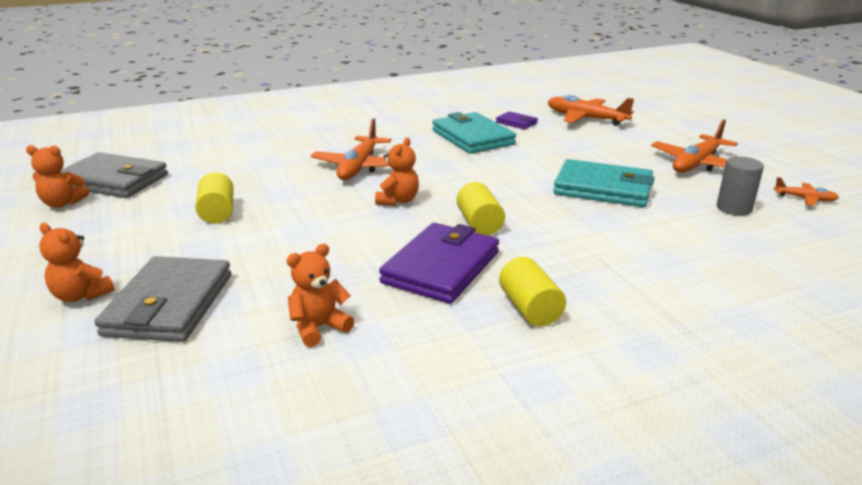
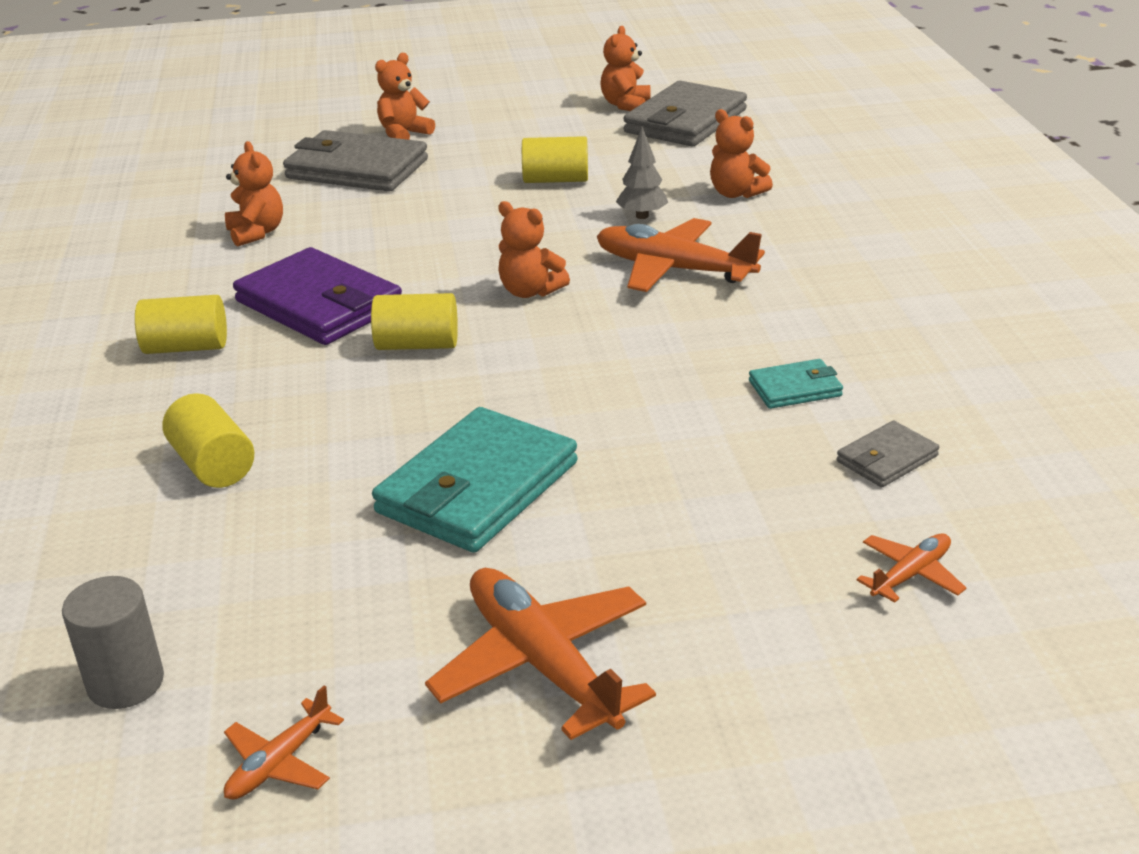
camera: 105 degrees right, 5 degrees up
turquoise wallet [432,112,516,154] -> turquoise wallet [749,359,843,409], size x0.49
purple wallet [496,111,538,129] -> grey wallet [837,421,939,487]
orange plane [548,95,634,125] -> orange plane [857,534,966,603], size x0.51
grey cylinder [717,157,764,215] -> grey cylinder moved to [62,576,164,709]
none -> yellow cylinder [162,393,254,488]
none -> grey tree [616,127,668,219]
none -> orange teddy bear [710,109,773,198]

